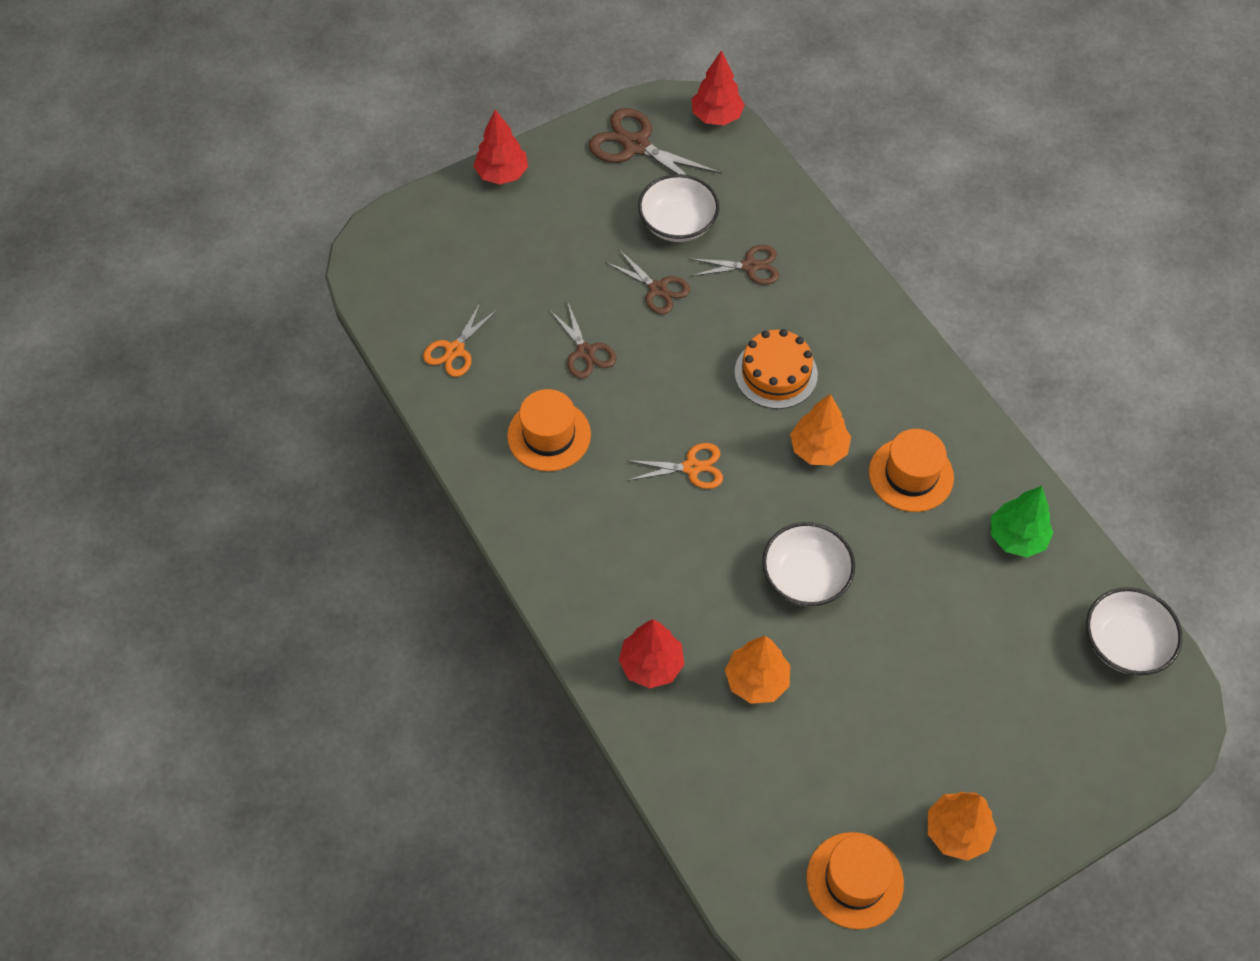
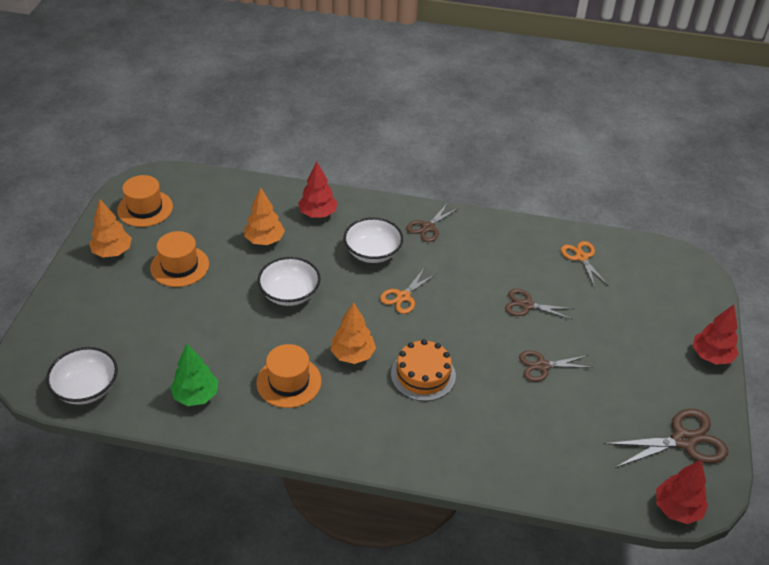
camera: 130 degrees right, 15 degrees down
orange hat [507,389,591,471] -> orange hat moved to [150,231,209,287]
white bowl [638,174,719,242] -> white bowl moved to [344,217,403,263]
brown scissors [689,245,779,285] -> brown scissors moved to [406,204,459,242]

